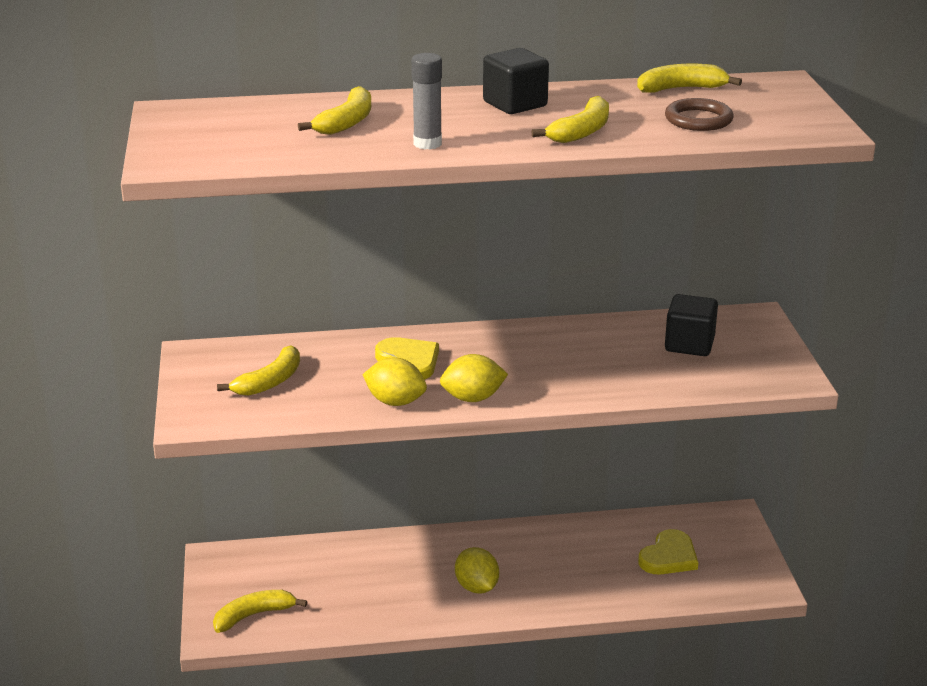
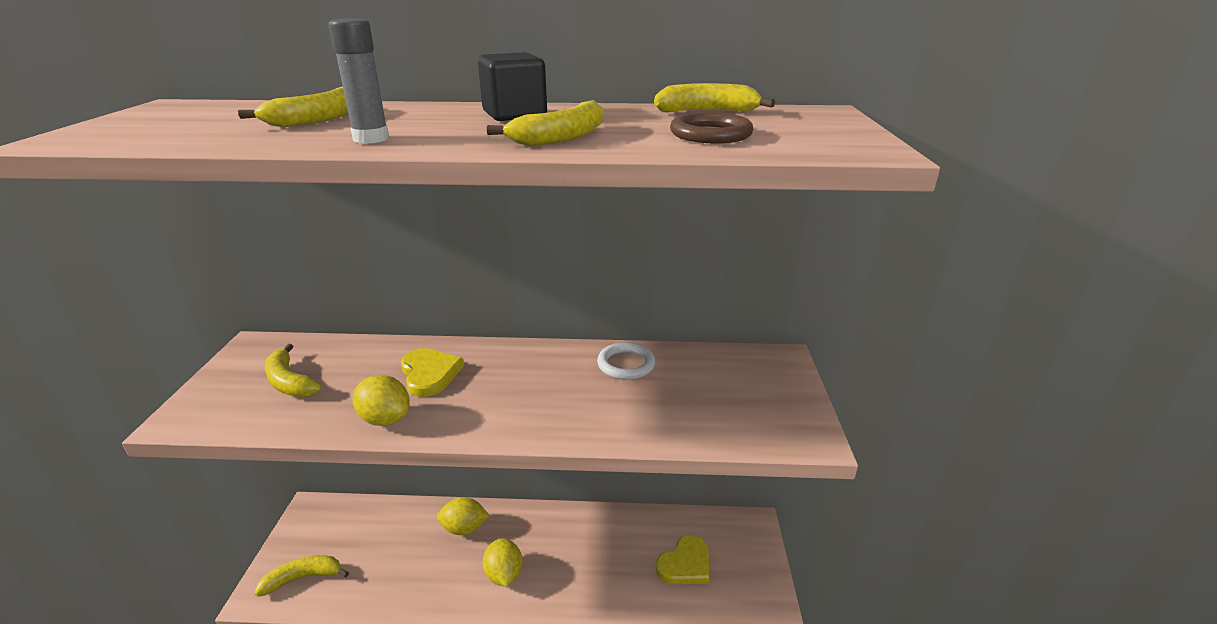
camera: 10 degrees right, 0 degrees up
yellow banana [217,345,300,396] -> yellow banana turned 90 degrees clockwise [265,344,322,397]
yellow lemon [440,354,508,402] -> yellow lemon moved to [437,497,490,535]
black cube [665,294,718,356] -> none
none -> white ring [597,342,655,380]

